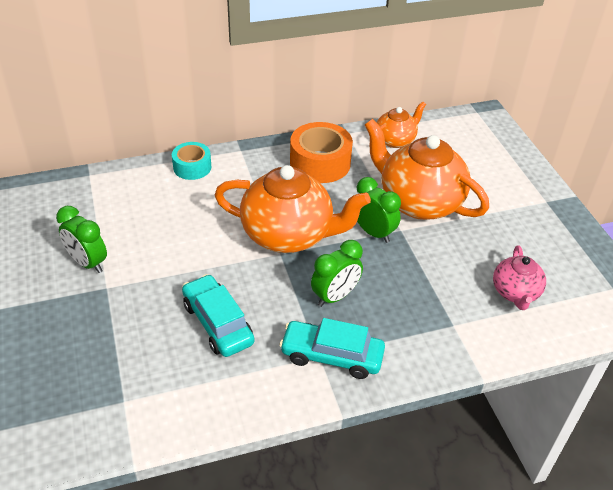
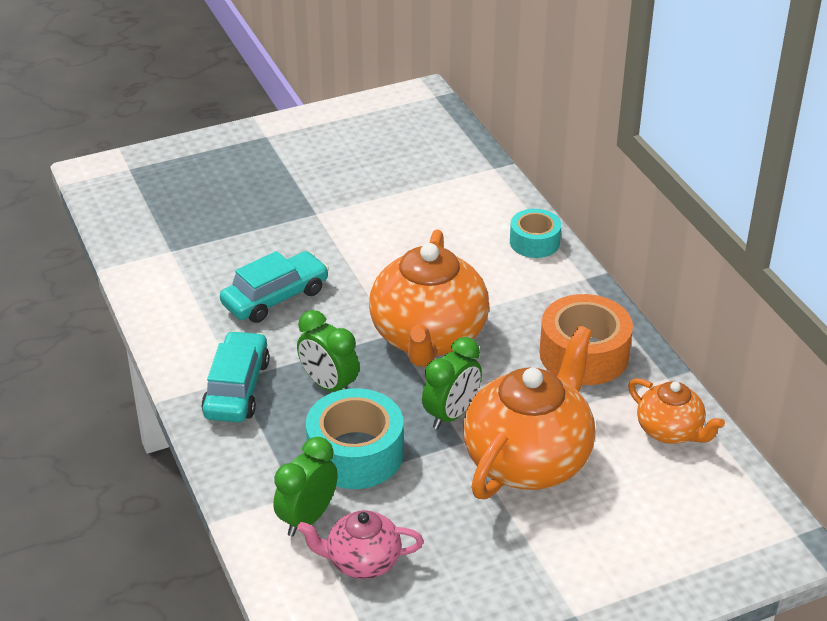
camera: 85 degrees right, 5 degrees down
green clock [56,206,107,273] -> green clock moved to [274,437,338,537]
none -> turquoise tape [306,388,404,489]

